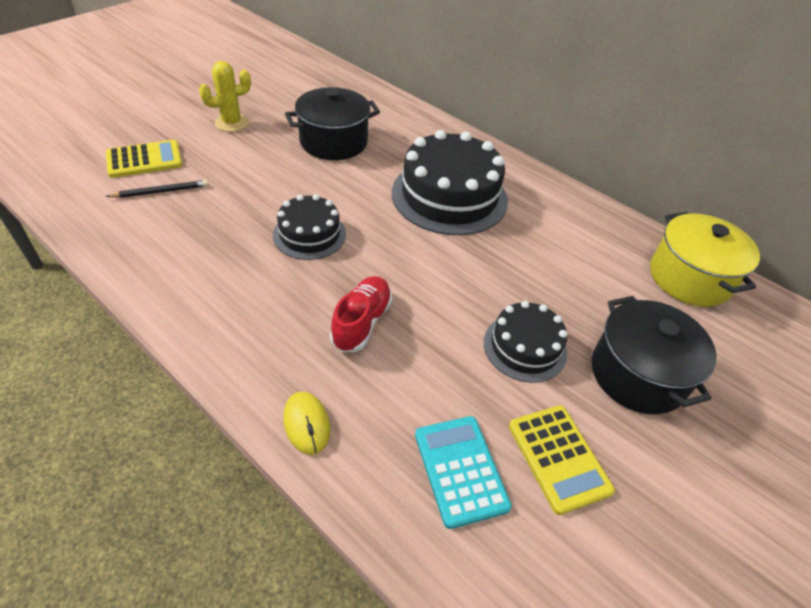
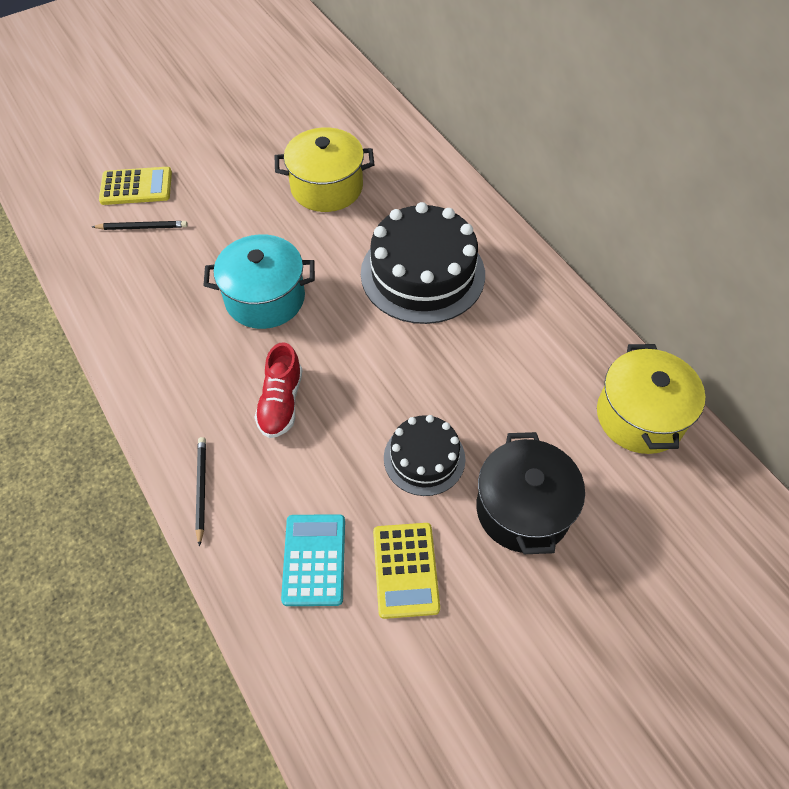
camera: 20 degrees right, 10 degrees up
yellow cactus [199,61,251,132] -> none
black cake [273,194,346,260] -> turquoise pot [203,234,315,329]
yellow mouse [283,392,330,455] -> black pencil [195,437,206,547]
black pot [285,87,380,160] -> yellow pot [275,127,374,212]
red shoe [330,276,392,352] -> red shoe turned 150 degrees clockwise [254,342,303,438]

